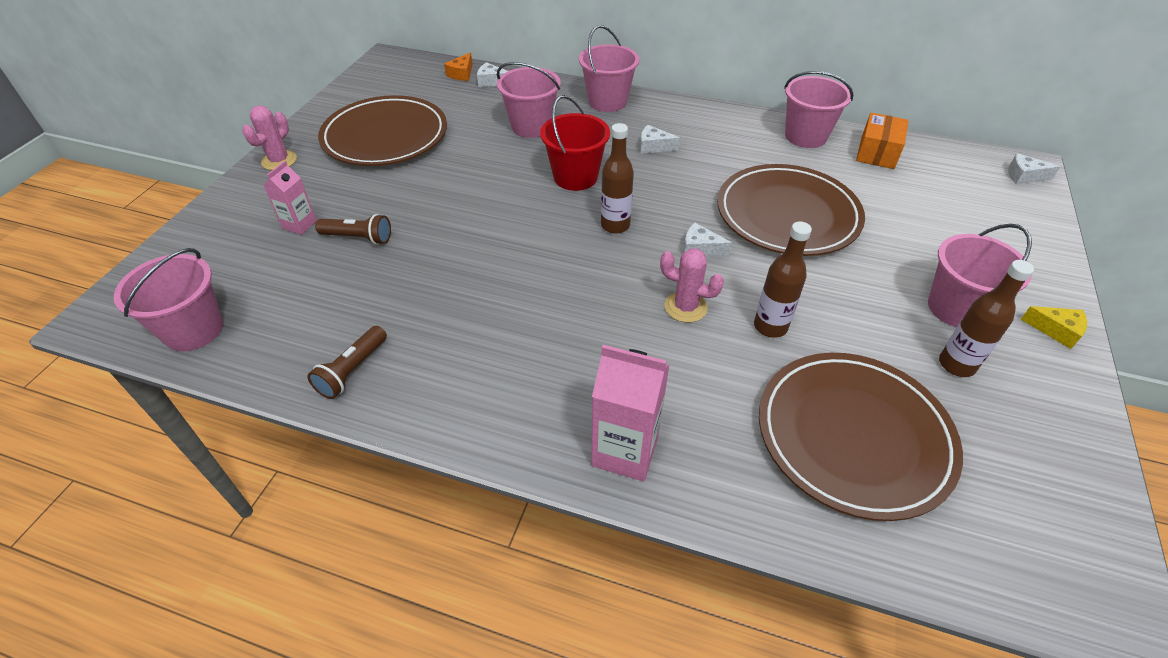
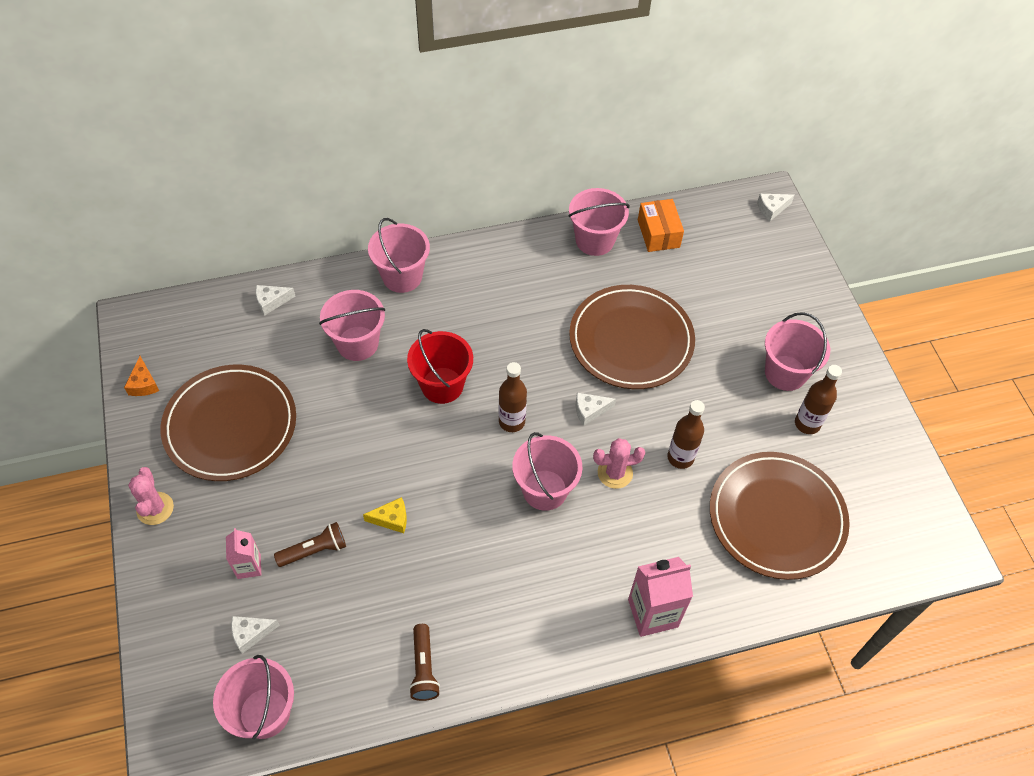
camera: 35 degrees left, 10 degrees up
orange cheese [444,52,473,81] -> orange cheese moved to [124,356,159,396]
white cheese [640,125,680,154] -> white cheese moved to [231,616,280,654]
yellow cheese [1021,306,1087,349] -> yellow cheese moved to [363,497,407,533]
none -> pink bucket [512,432,583,511]

